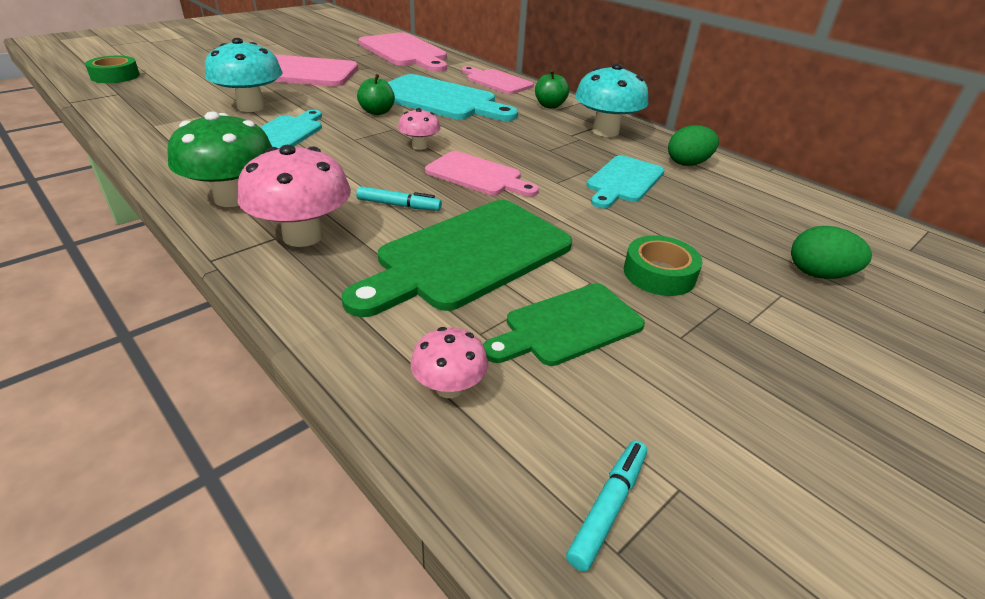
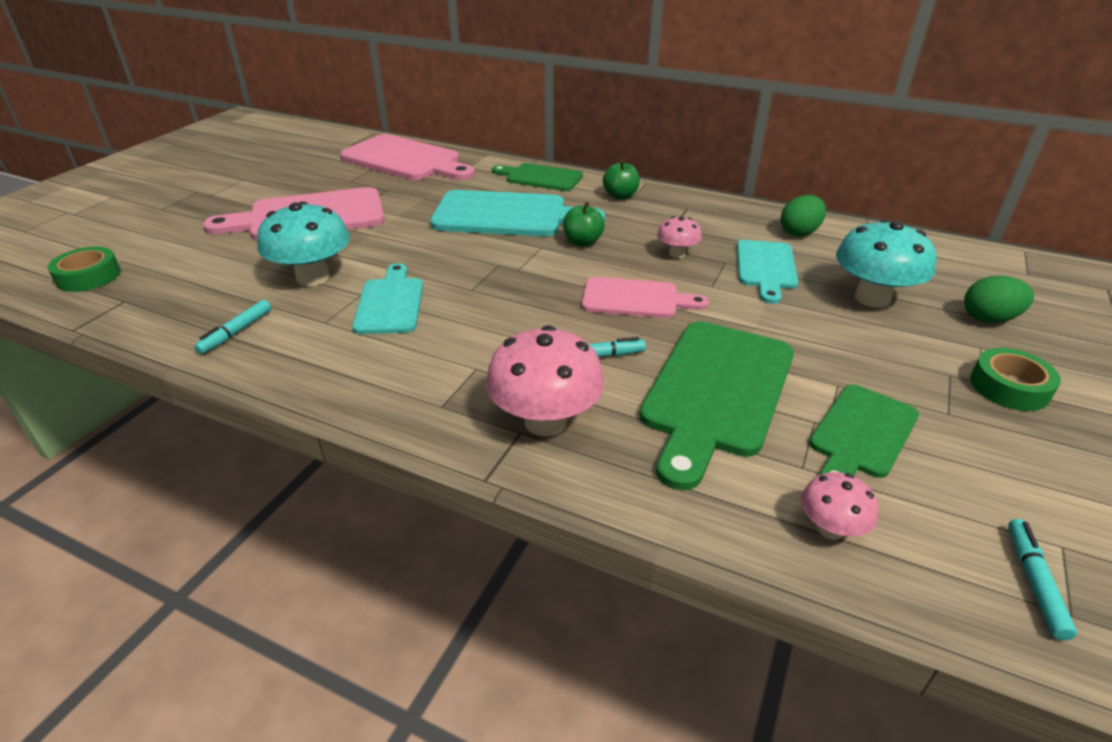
camera: 20 degrees left, 0 degrees up
green mushroom [168,111,272,207] -> none
green apple [357,74,395,115] -> green apple moved to [563,202,605,246]
pink mushroom [398,108,440,150] -> pink mushroom moved to [657,216,702,258]
pink cutting board [462,66,534,94] -> green cutting board [492,163,583,191]
turquoise mushroom [575,63,648,137] -> turquoise mushroom moved to [836,219,936,308]
green tape [624,235,703,296] -> green tape moved to [970,348,1061,411]
none -> turquoise marker [194,300,271,354]

